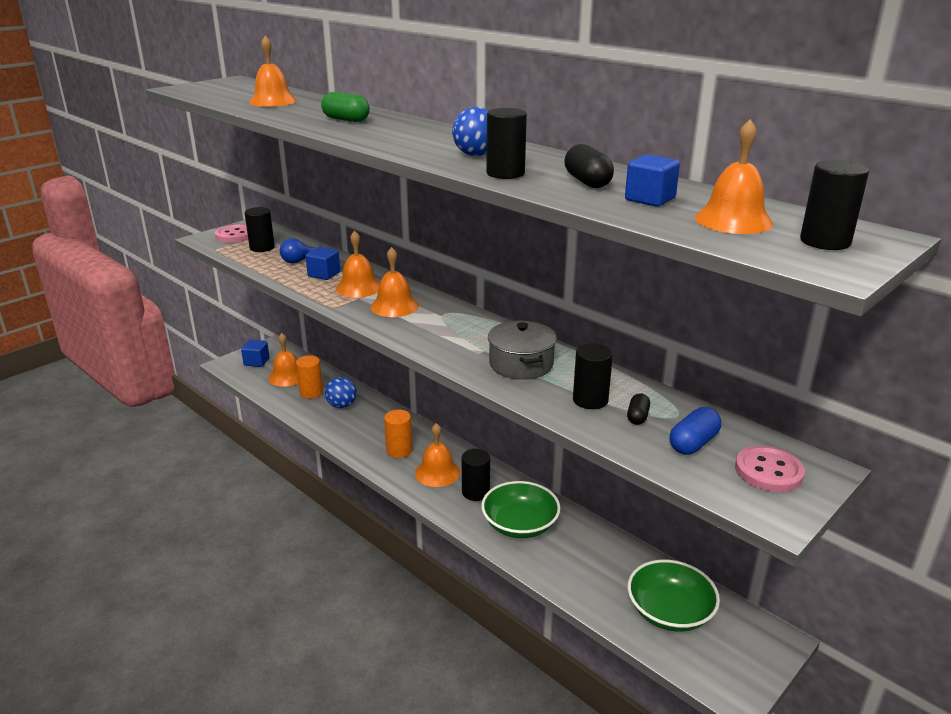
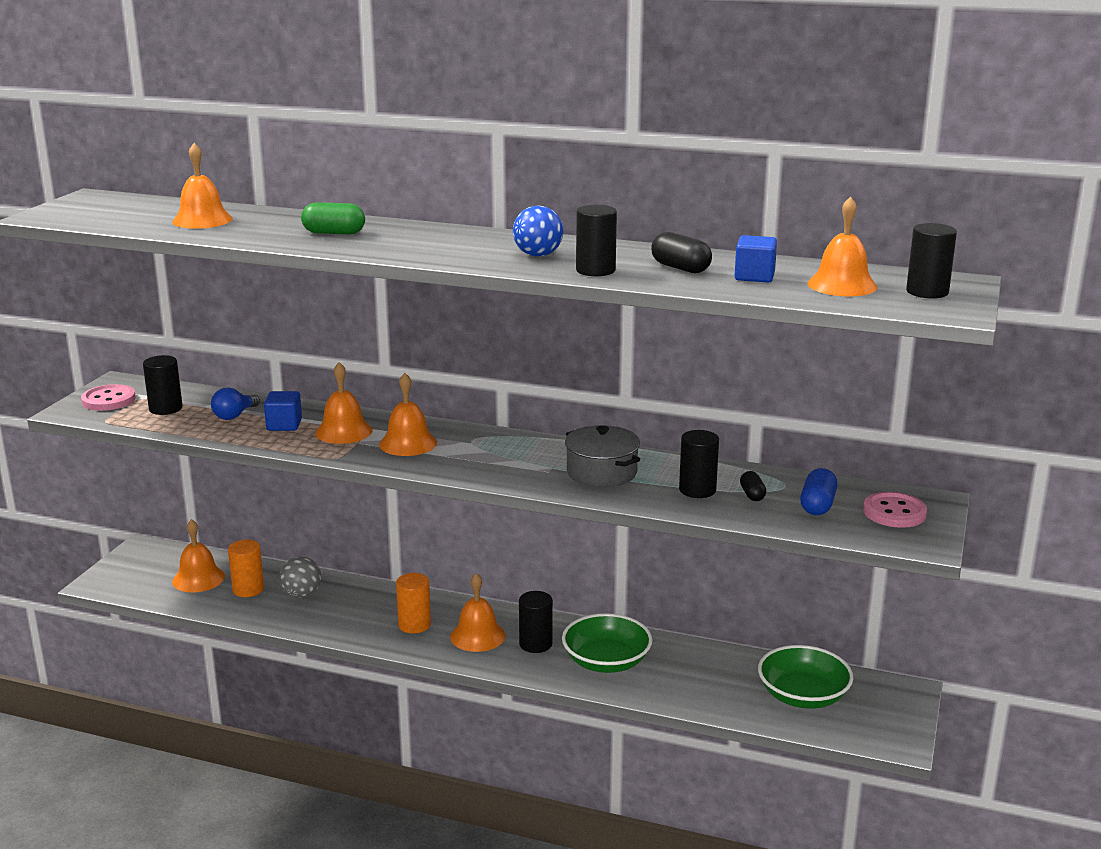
camera: 25 degrees left, 5 degrees down
blue cube [241,340,270,367] -> none
blue ball [325,377,357,408] -> grey ball [279,556,321,598]

